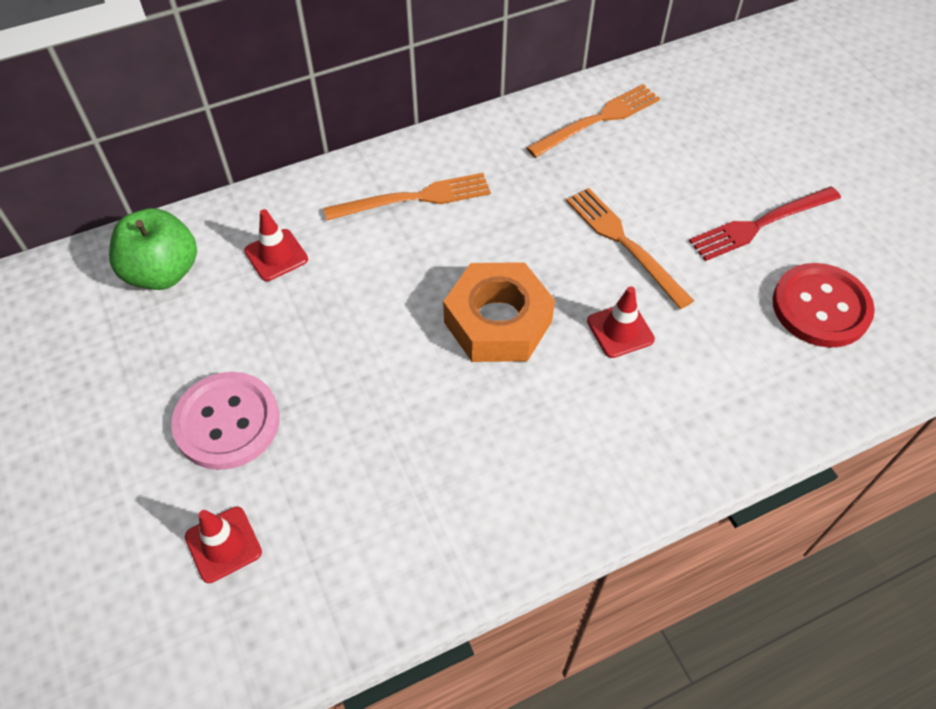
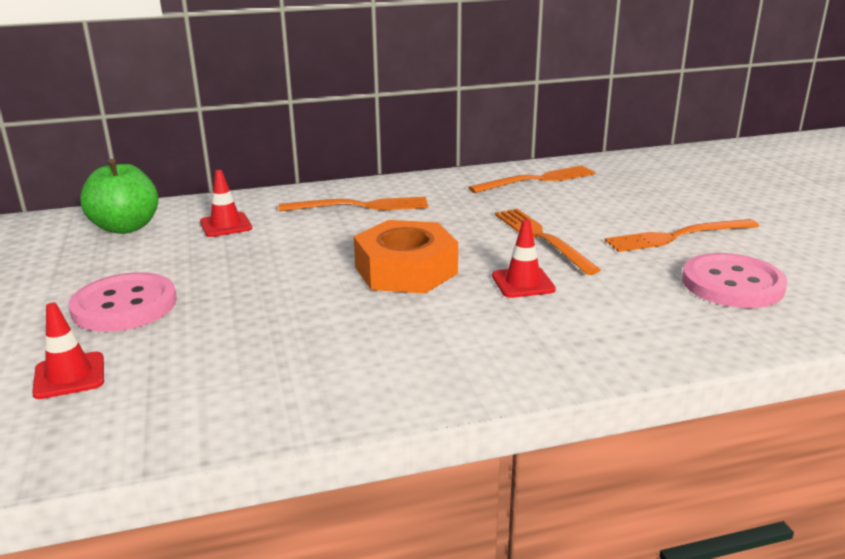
camera: 10 degrees right, 30 degrees down
red fork [689,186,841,261] -> orange fork [605,219,759,252]
red button [772,263,875,348] -> pink button [682,253,788,308]

